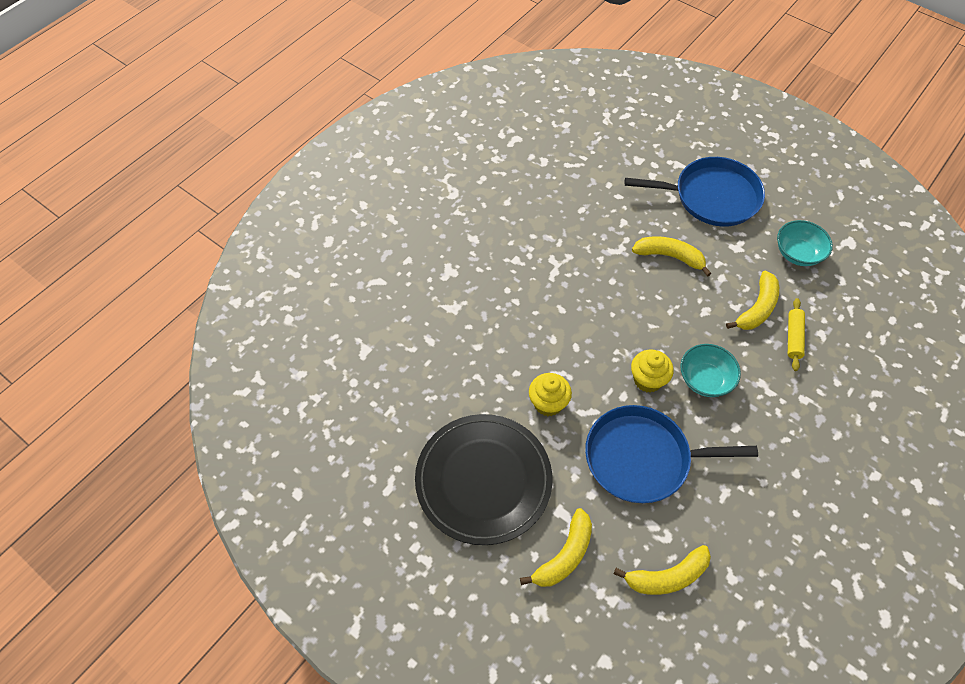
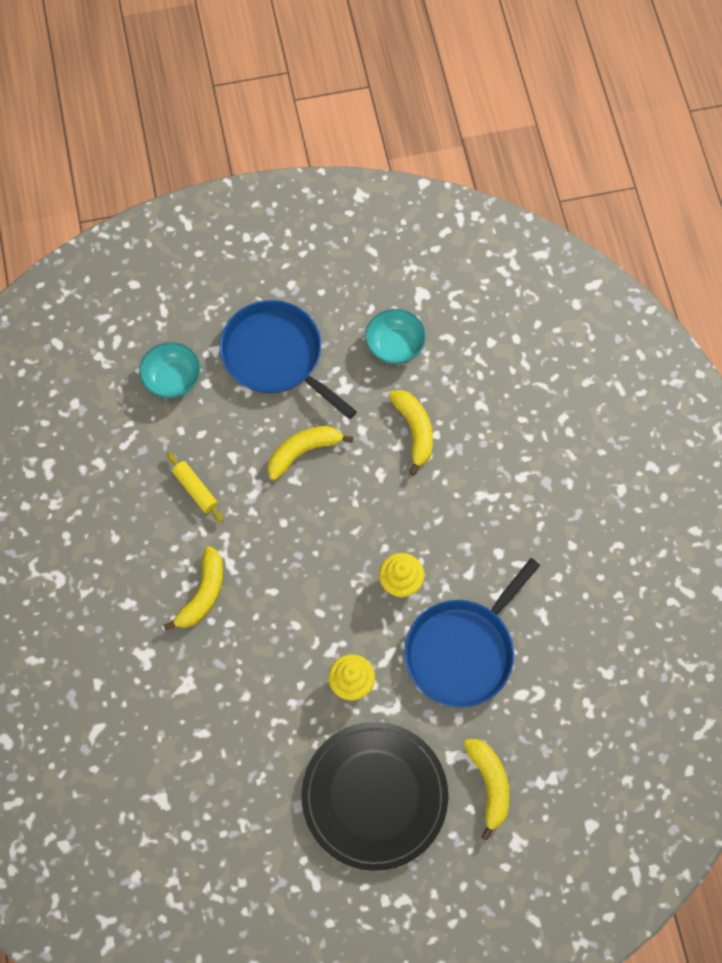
camera: 50 degrees left, 10 degrees up
yellow banana [614,545,711,595] -> yellow banana moved to [163,546,223,631]
blue pan [625,157,765,227] -> blue pan turned 90 degrees counterclockwise [220,300,357,419]
turquoise bowl [681,344,741,397] -> turquoise bowl moved to [139,342,201,398]
yellow rolling pin [788,298,805,371] -> yellow rolling pin moved to [167,452,224,523]

